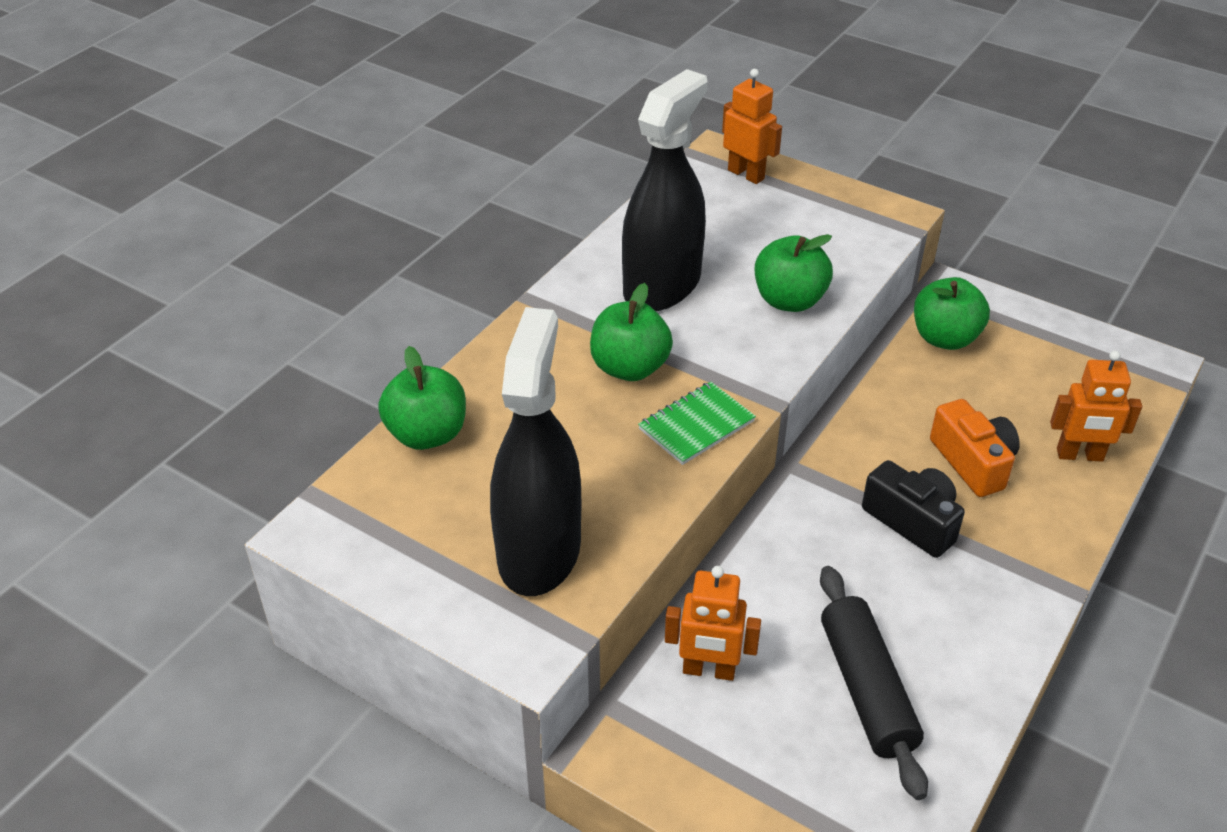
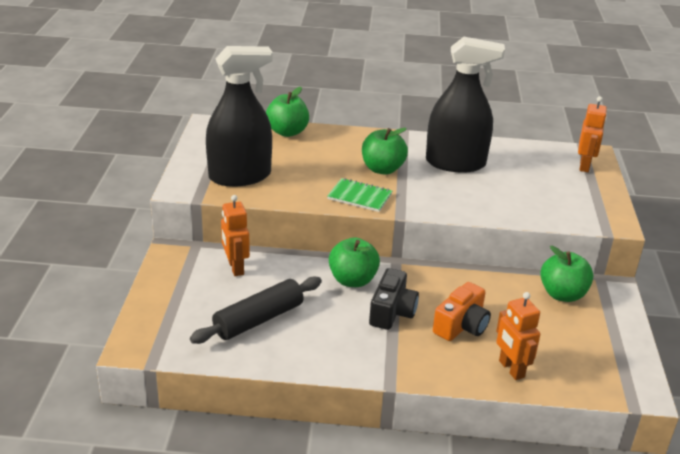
camera: 60 degrees right, 10 degrees down
green apple [755,234,833,312] -> green apple moved to [329,237,380,287]

